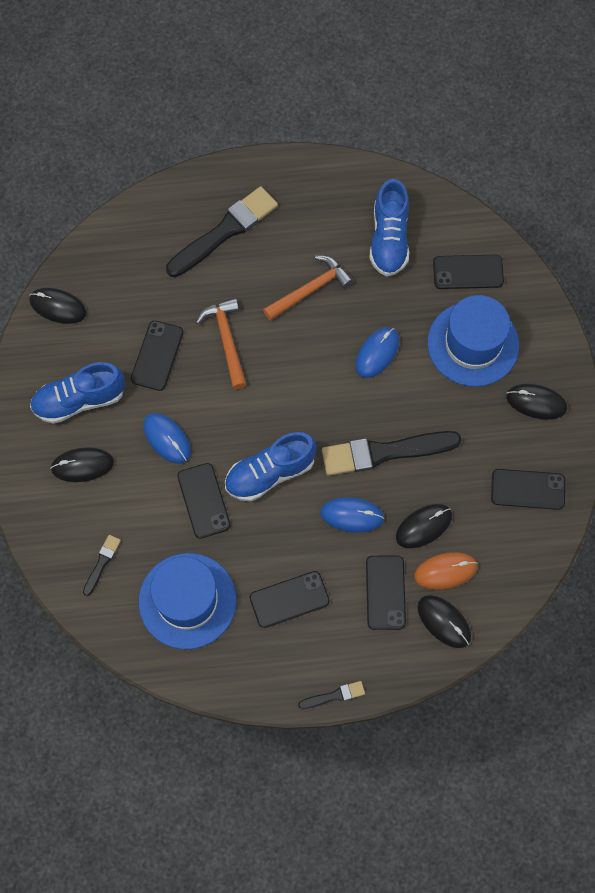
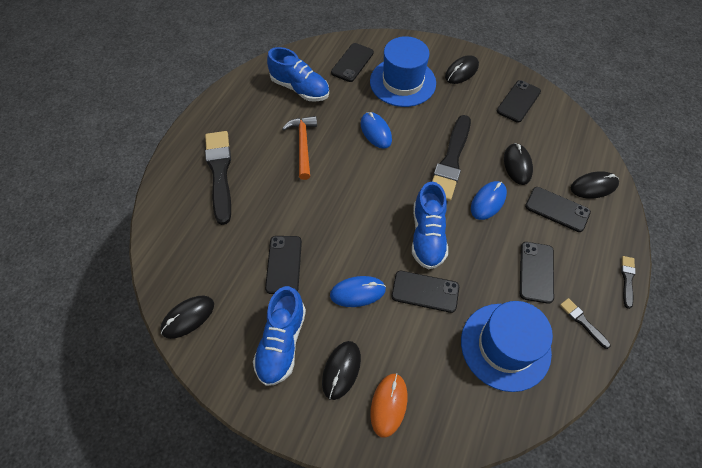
camera: 60 degrees left, 10 degrees down
black brush [83,535,121,596] -> black brush moved to [560,298,611,349]
black phone [131,320,184,391] -> black phone turned 45 degrees clockwise [265,236,302,294]
orange hammer [196,298,247,389] -> none
orange mouse [414,552,478,590] -> orange mouse moved to [370,373,407,438]

